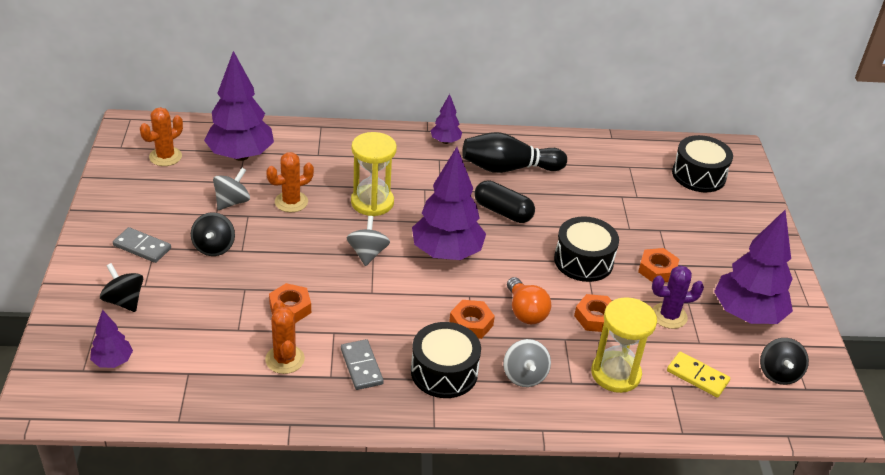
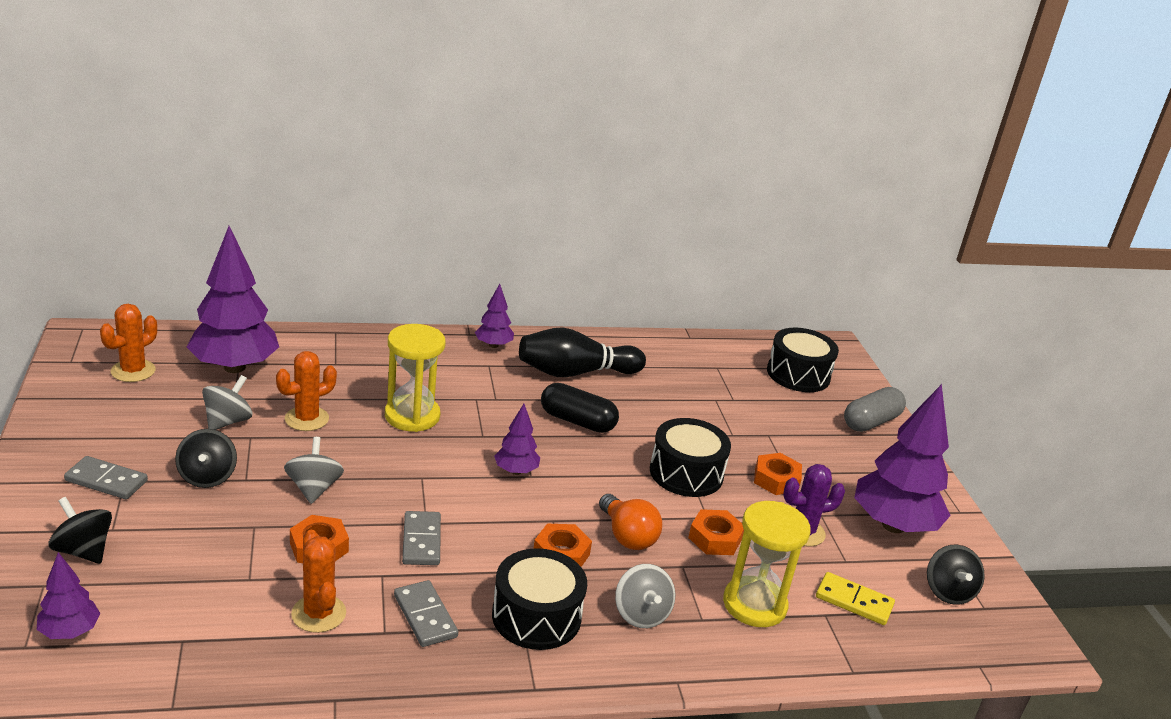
camera: 10 degrees left, 10 degrees down
grey spinning top [347,216,390,266] -> grey spinning top moved to [284,437,344,504]
purple tree [412,147,486,260] -> purple tree [494,404,540,475], size x0.49
none -> grey domino [402,511,441,565]
none -> grey capsule [844,387,906,432]

